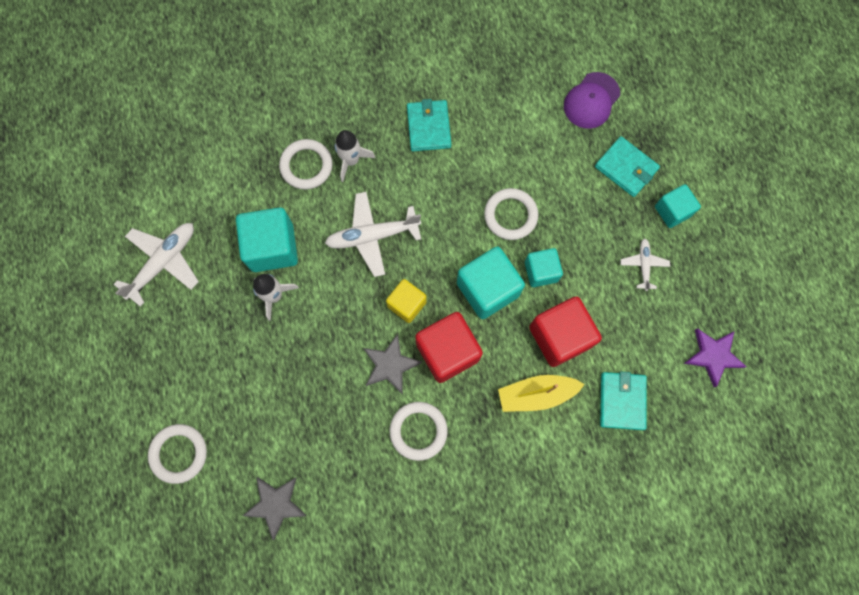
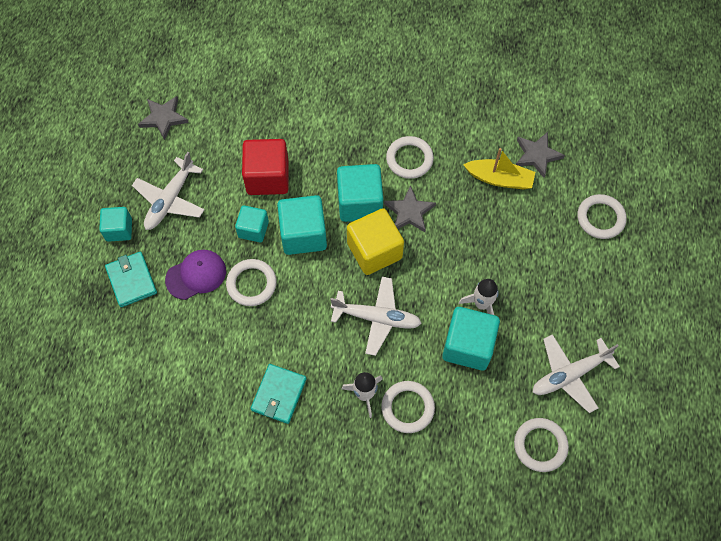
camera: 155 degrees left, 10 degrees down
yellow cube [386,279,426,323] -> yellow cube [347,208,404,275], size x1.64
red cube [415,312,483,383] -> turquoise cube [337,164,383,222]
yellow boat [498,375,585,412] -> yellow boat moved to [463,148,535,190]
purple cap [564,72,620,129] -> purple cap moved to [165,250,226,300]
turquoise wallet [600,371,647,430] -> none
white plane [620,238,670,291] -> white plane [132,152,205,230], size x1.81
purple star [683,328,747,387] -> grey star [138,96,189,140]
none -> white ring [514,418,569,472]

